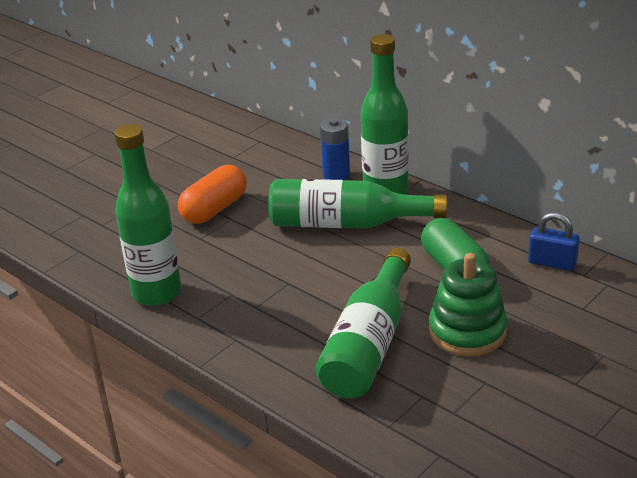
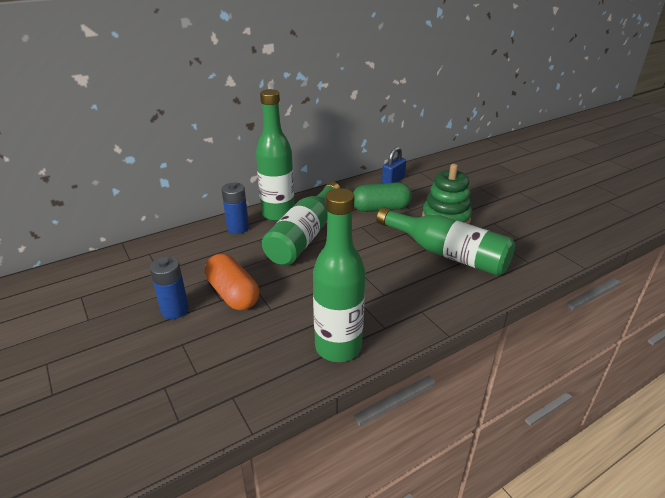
camera: 75 degrees left, 0 degrees up
none -> blue battery [149,256,189,319]

